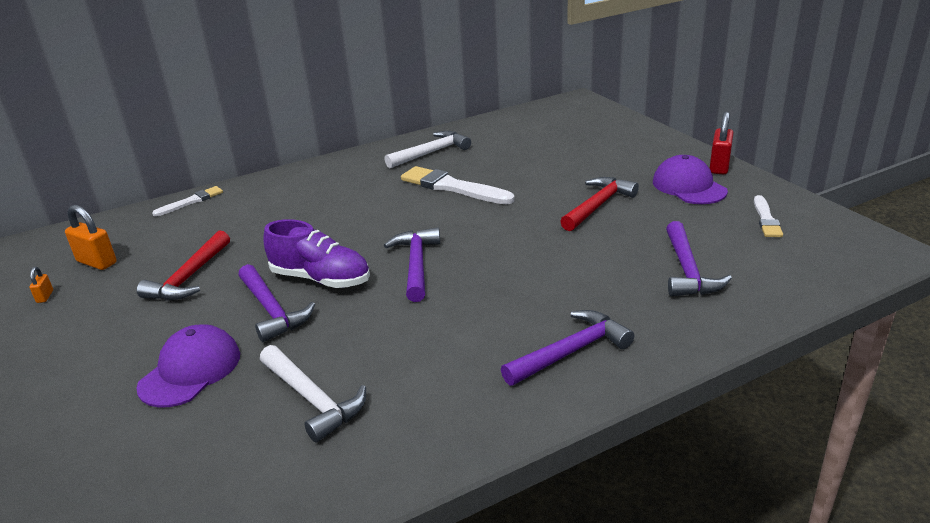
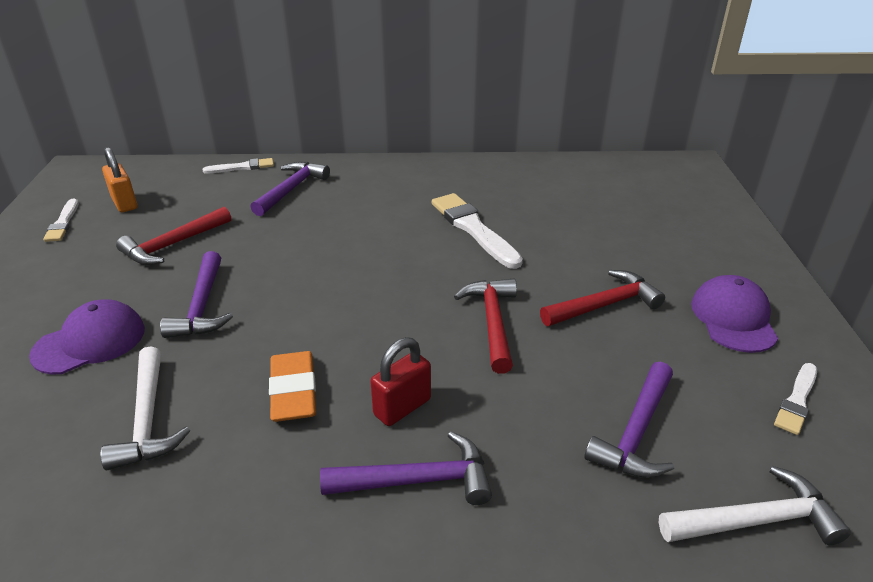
camera: 25 degrees right, 5 degrees up
orange padlock [29,267,53,303] -> white brush [43,199,79,242]
purple shoe [263,219,370,288] -> none
purple hammer [384,227,440,302] -> purple hammer moved to [250,162,330,216]
white hammer [385,131,471,168] -> white hammer moved to [659,466,851,545]
red padlock [709,112,734,175] -> red padlock moved to [370,337,431,426]
none -> orange eraser [269,351,316,422]
none -> red hammer [454,279,517,374]

